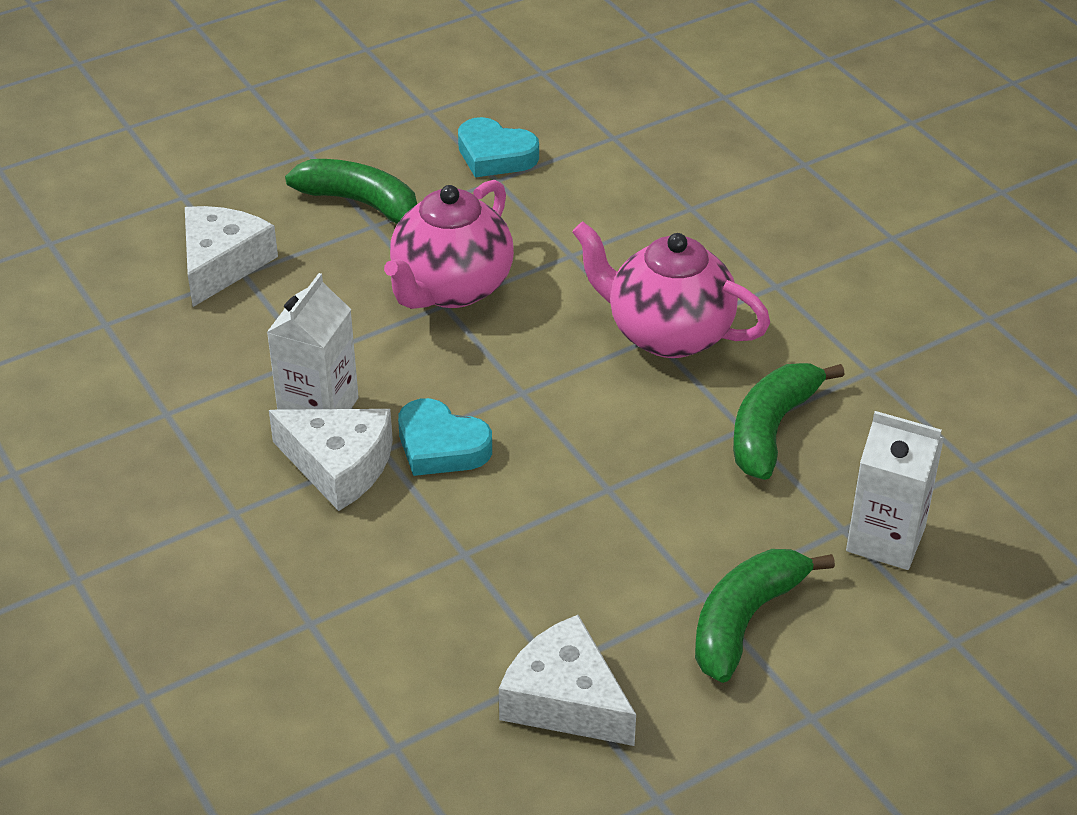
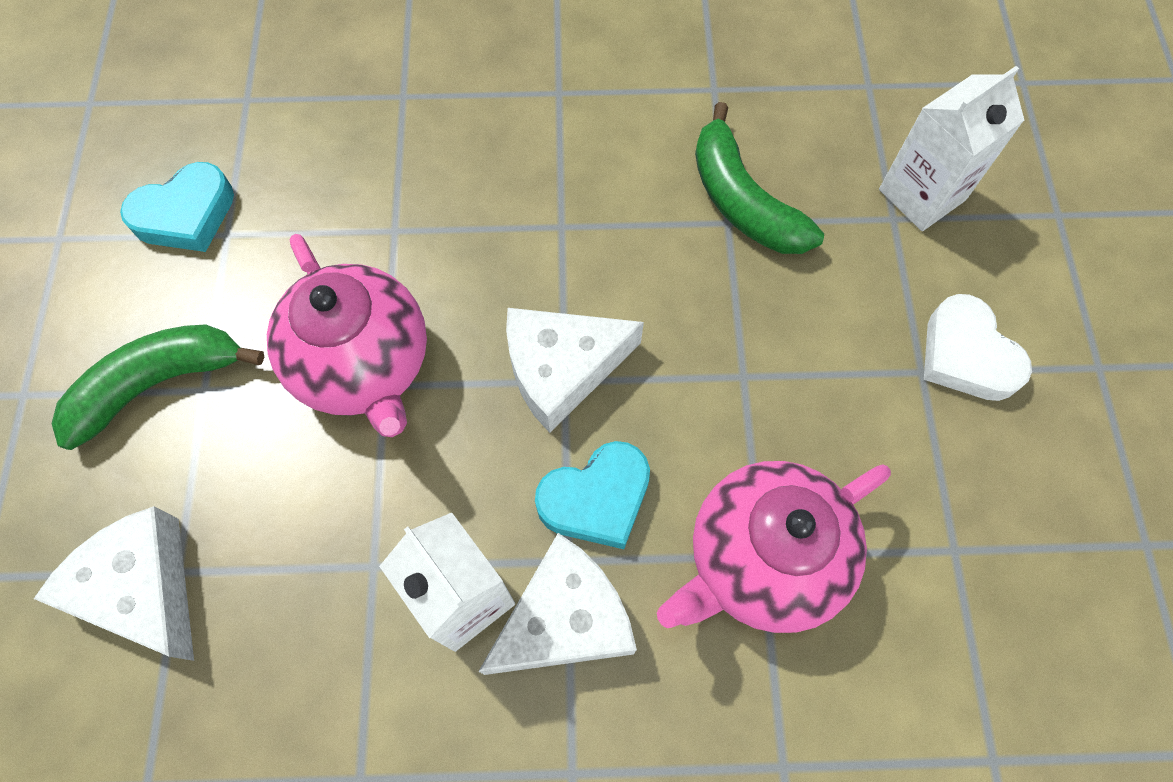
camera: 60 degrees left, 25 degrees up
white cheese [499,615,636,746] -> white cheese moved to [506,308,644,433]
pink teapot [572,222,770,358] -> pink teapot moved to [657,461,891,633]
green banana [695,549,835,683] -> white heart [924,294,1032,401]

